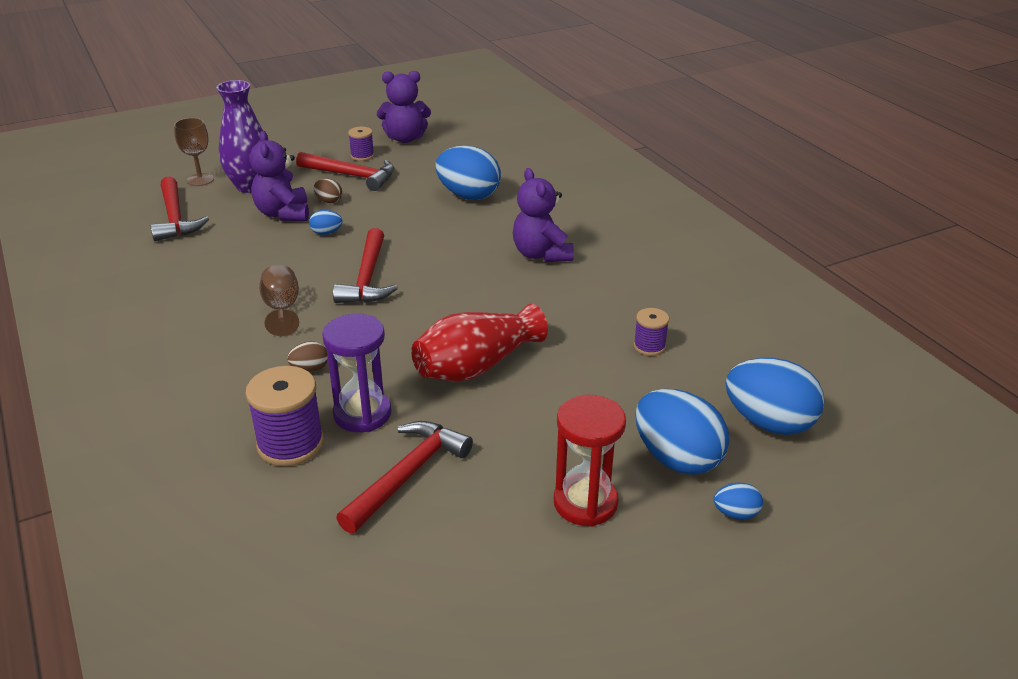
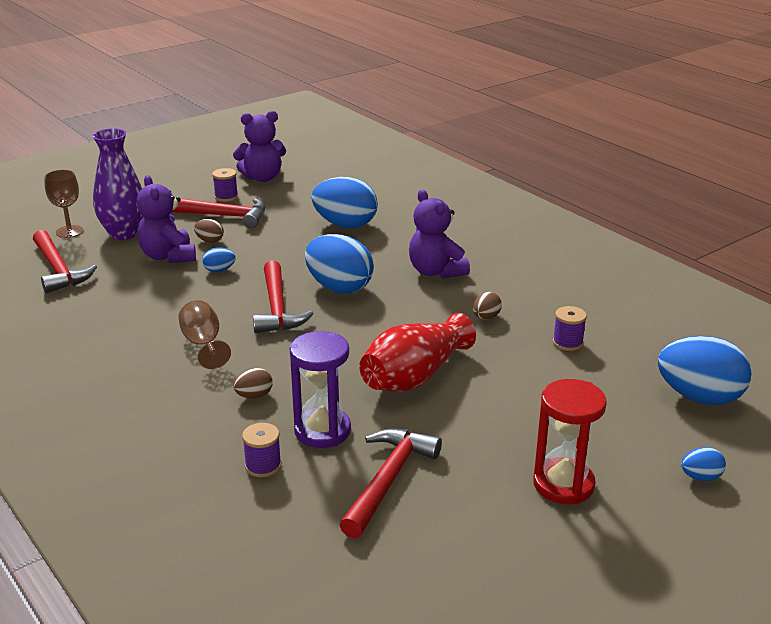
camera: 10 degrees left, 5 degrees down
purple spool [246,366,324,466] -> purple spool [242,423,281,477], size x0.55
blue egg [635,389,729,475] -> blue egg moved to [305,234,374,294]
none -> brown egg [473,292,502,319]

